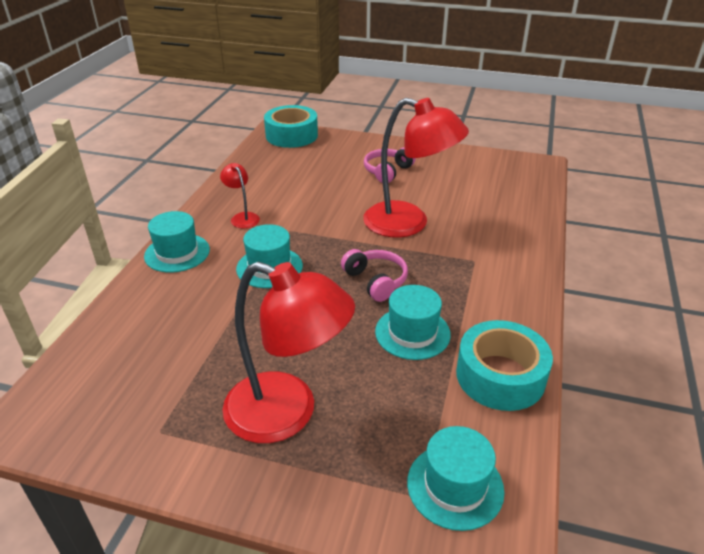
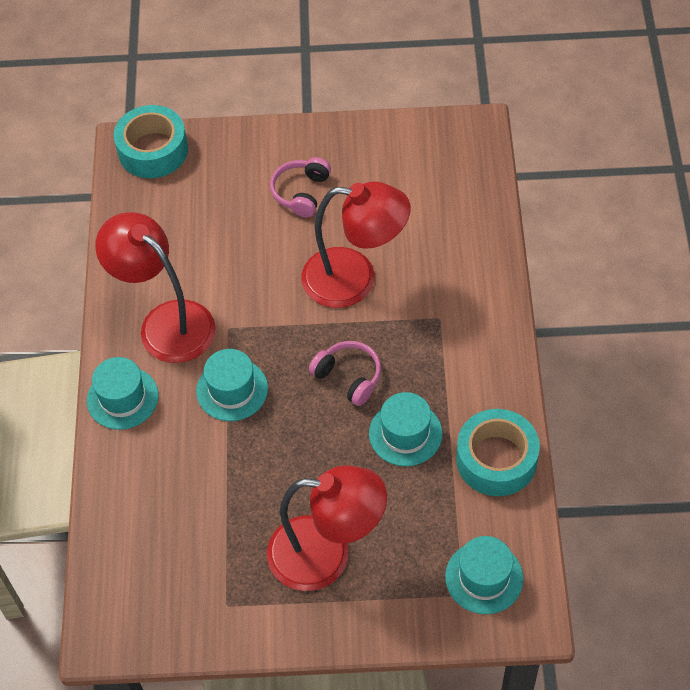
camera: 15 degrees left, 20 degrees up
red lamp [220,163,260,228] -> red lamp [95,212,216,363], size x2.21

